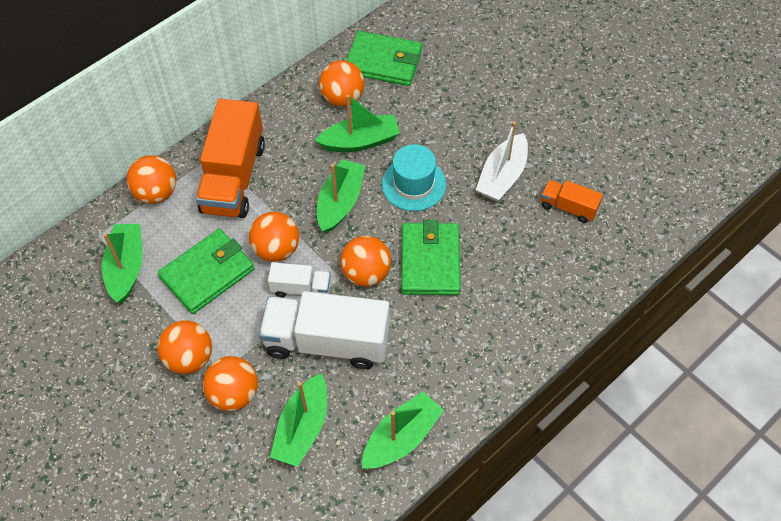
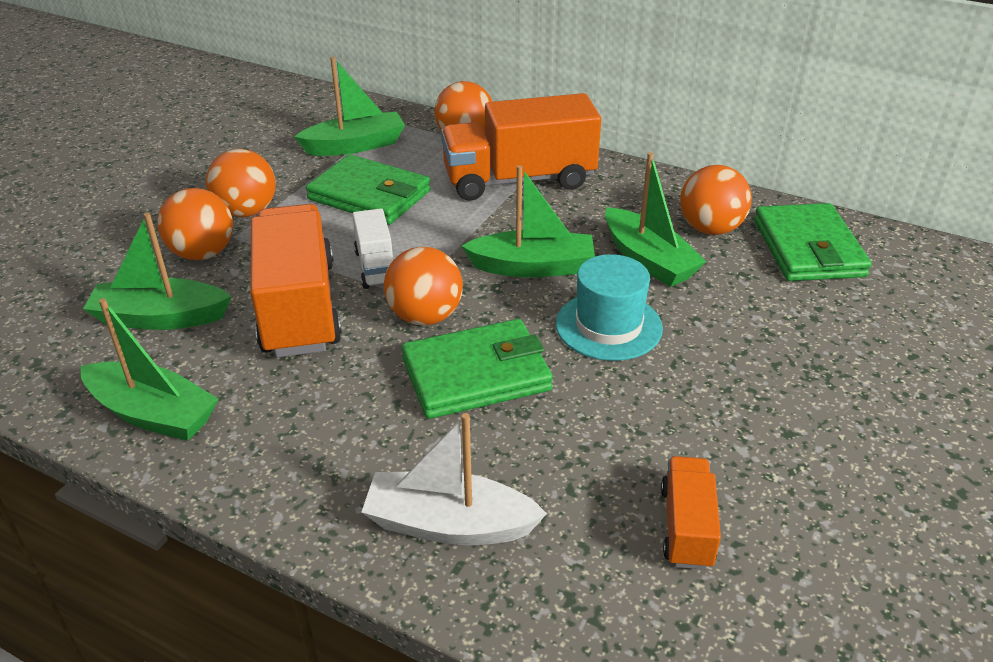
camera: 70 degrees right, 20 degrees down
orange ball [249,212,299,262] -> none
white truck [259,291,390,369] -> orange truck [250,204,342,357]
white boat [476,121,528,201] -> white boat moved to [362,413,547,545]

